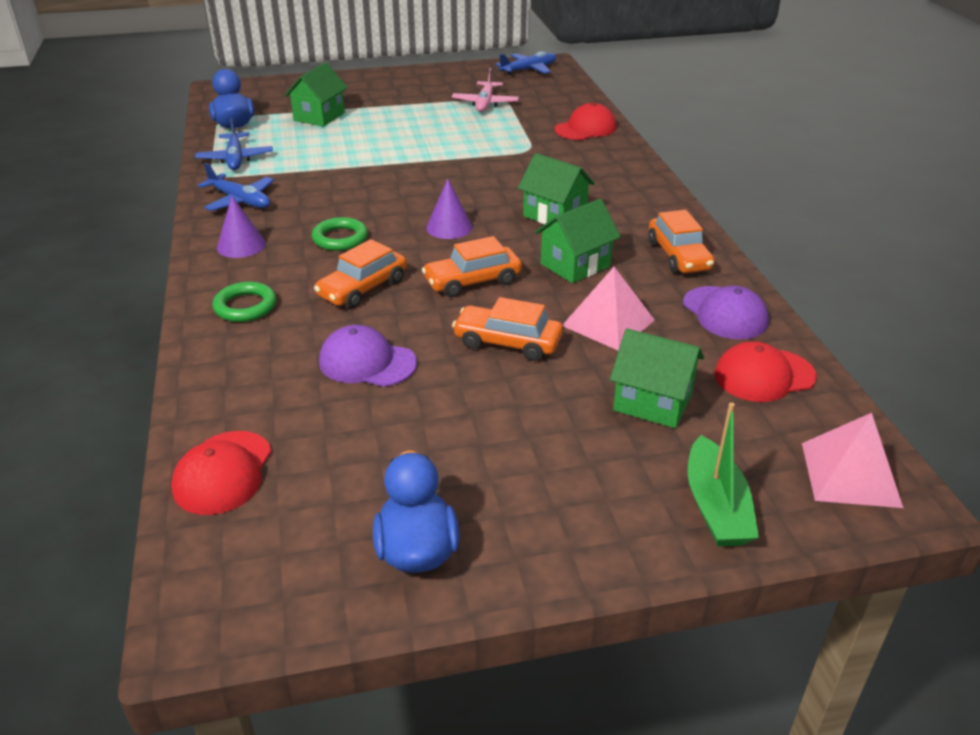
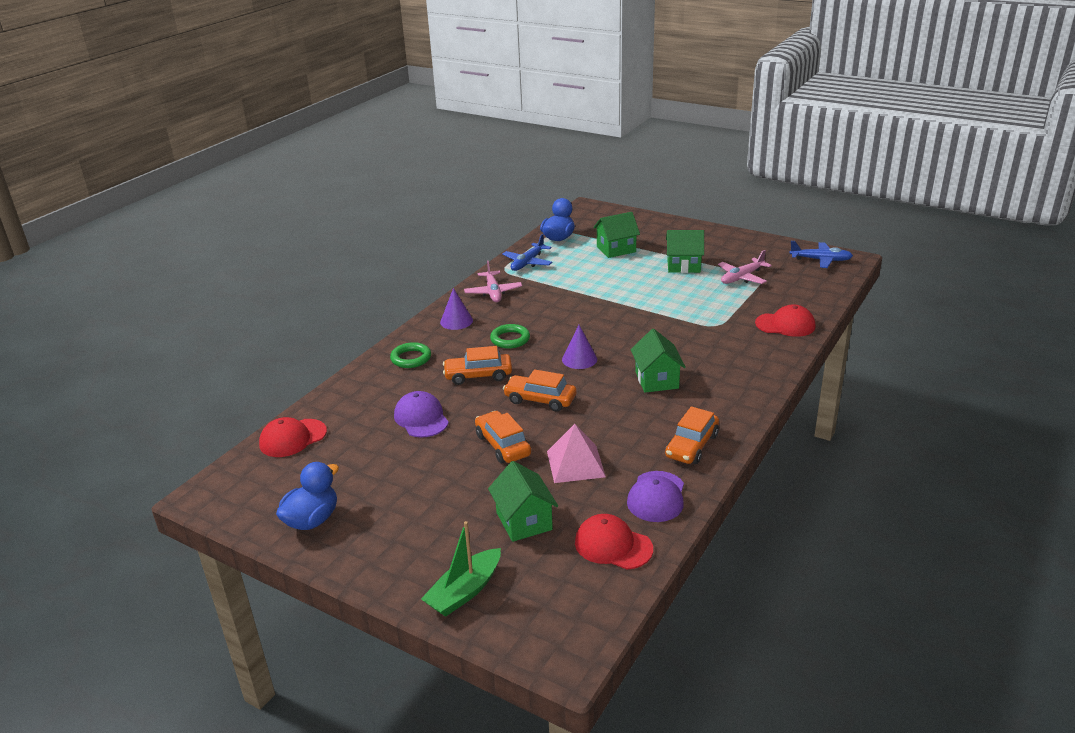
camera: 45 degrees right, 5 degrees down
blue plane [197,163,274,211] -> pink plane [464,261,522,302]
green house [535,199,621,283] -> green house moved to [666,230,704,273]
pink pyramid [802,413,903,508] -> none

